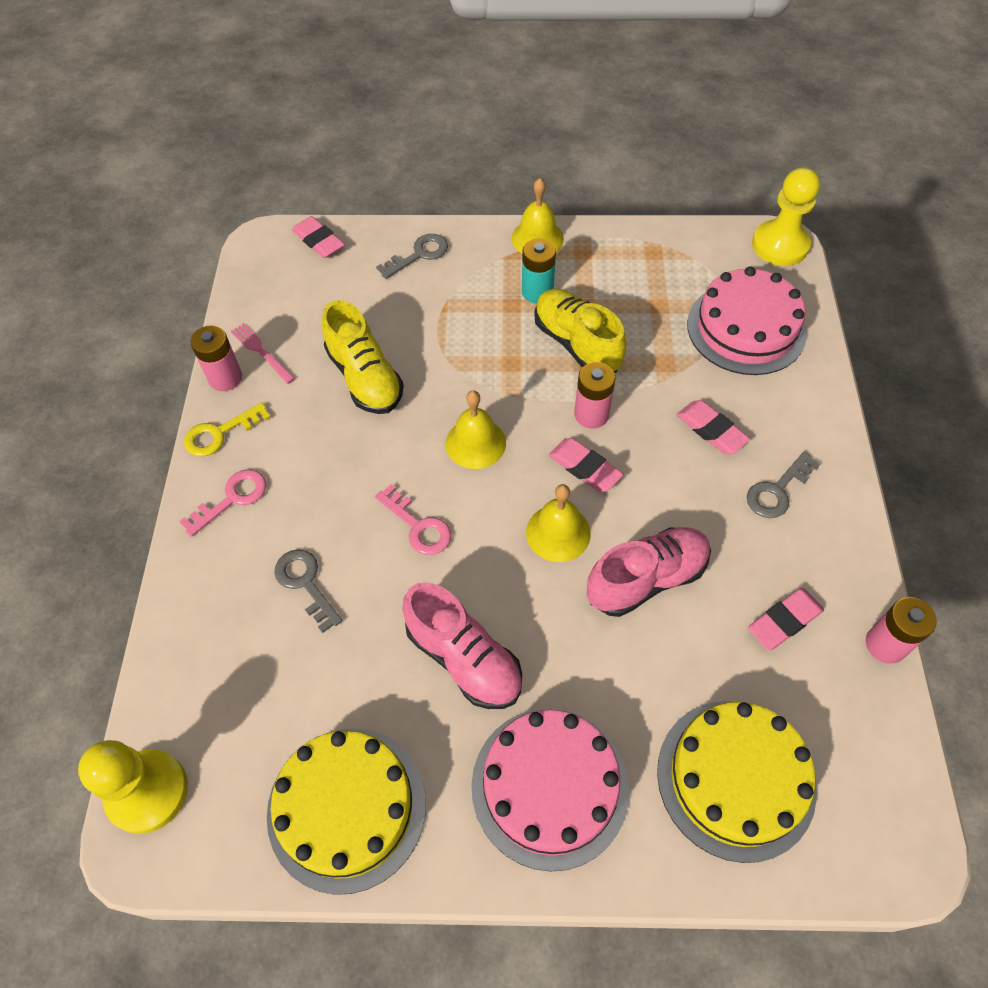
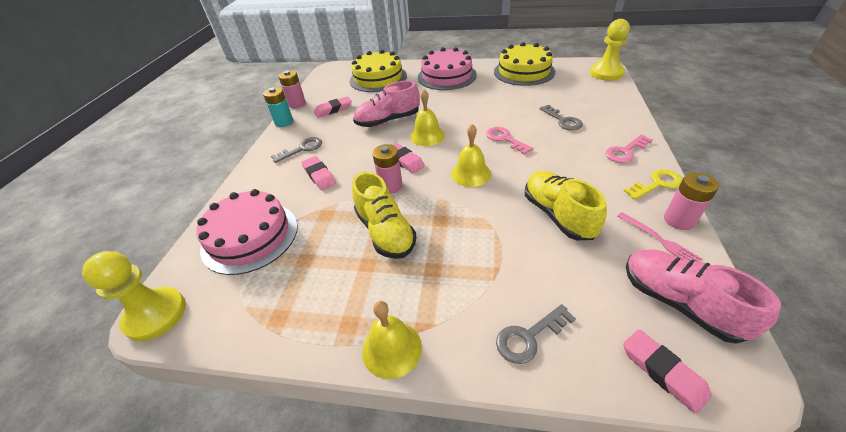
camera: 170 degrees left, 15 degrees down
pink shoe [402,582,522,709] -> pink shoe moved to [626,249,781,344]
turquoise battery [522,238,556,303] -> turquoise battery moved to [263,87,293,127]

